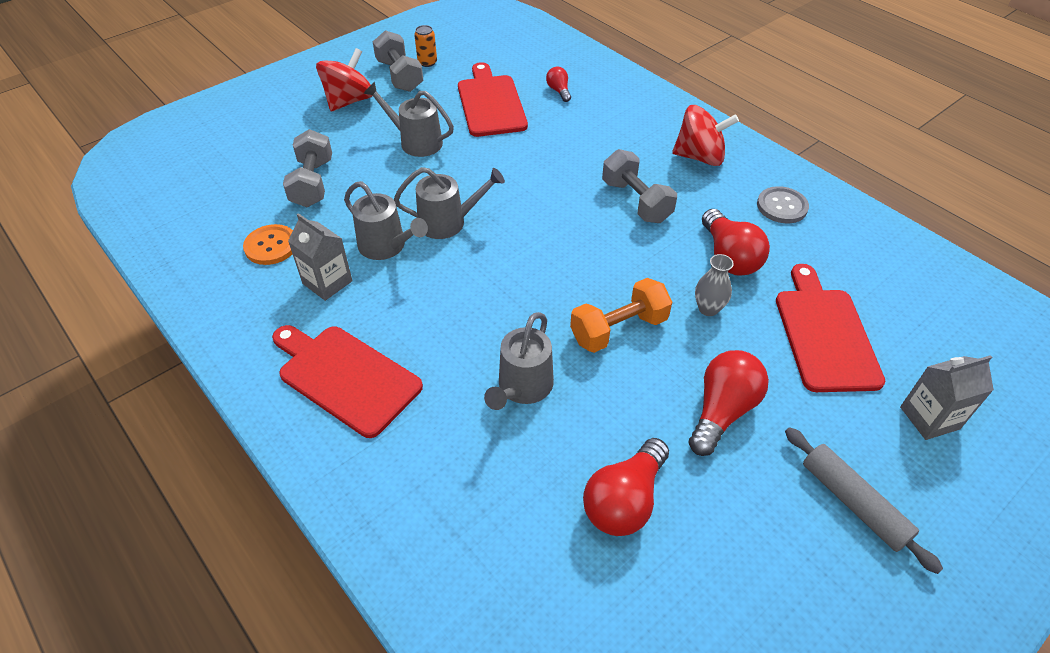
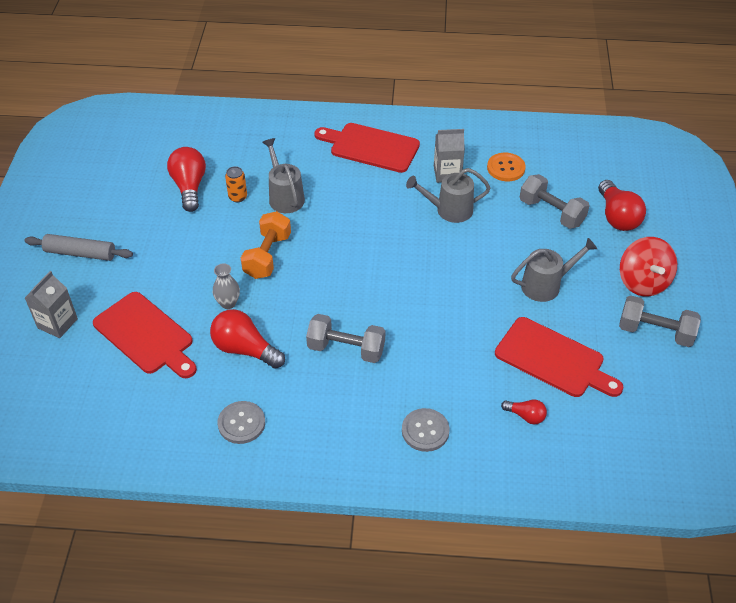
camera: 135 degrees right, 0 degrees up
red cutting board [272,325,423,438] -> red cutting board turned 150 degrees counterclockwise [314,123,420,173]
grey watering can [394,167,505,239] -> none
orange can [414,25,437,67] -> orange can moved to [225,166,247,202]
red spinning top [672,105,739,166] -> none
red light bulb [689,350,769,456] -> red light bulb moved to [598,180,646,231]
none -> grey button [402,408,450,452]

